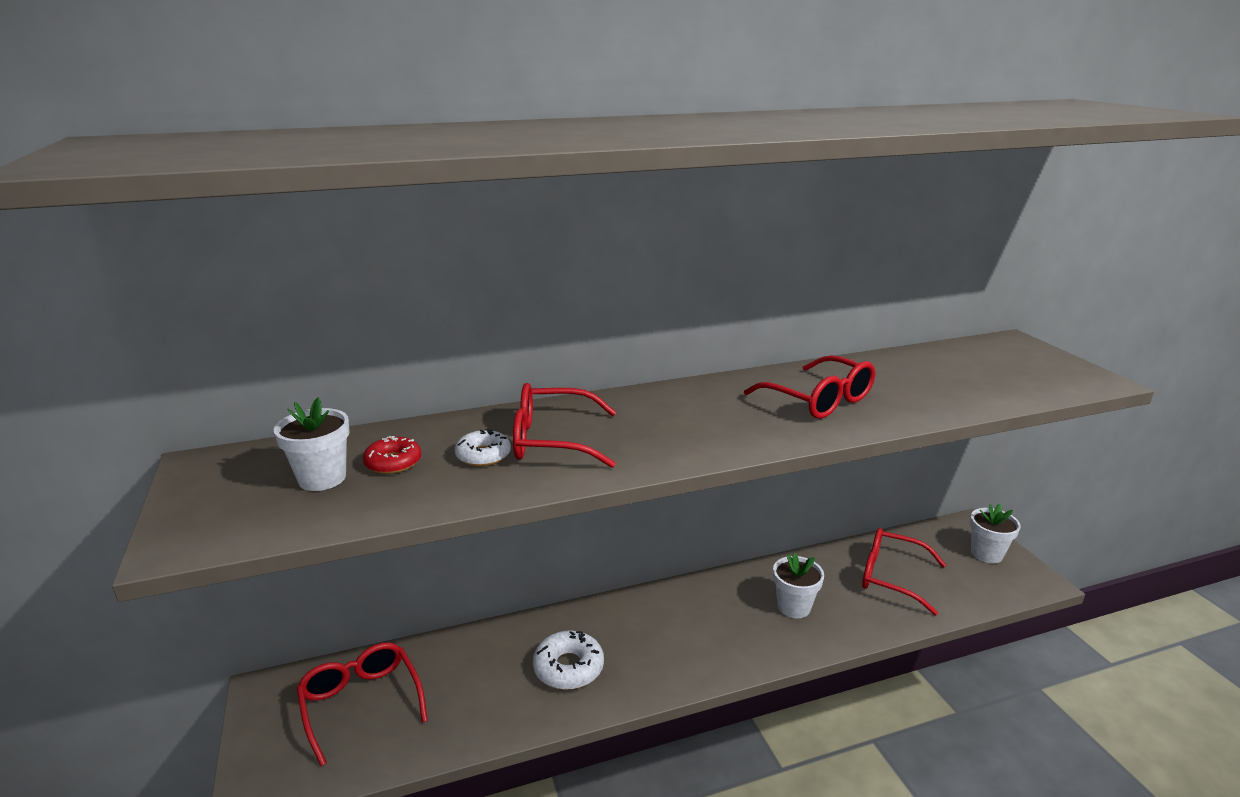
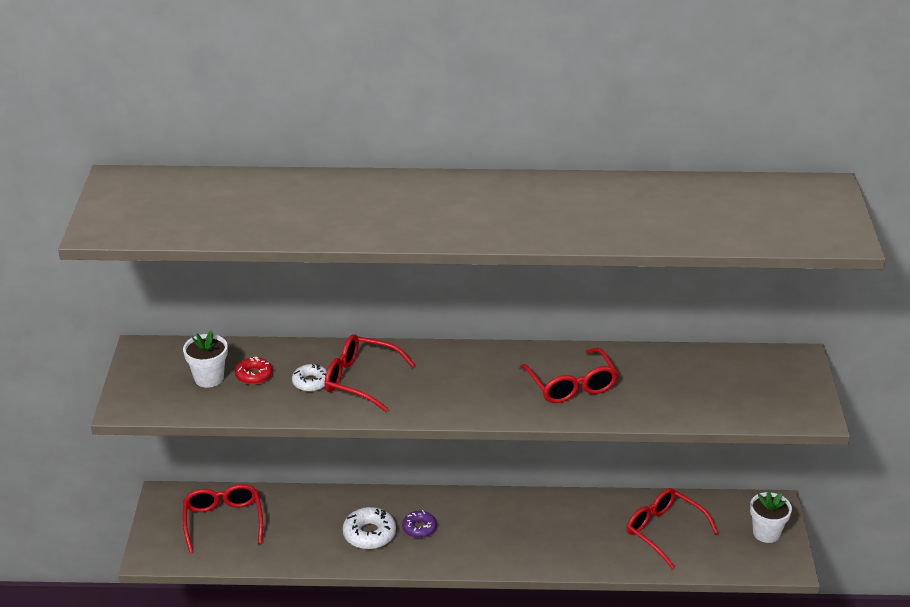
camera: 20 degrees right, 10 degrees up
white flower pot [773,553,824,618] -> none
none -> purple donut [402,510,437,538]

